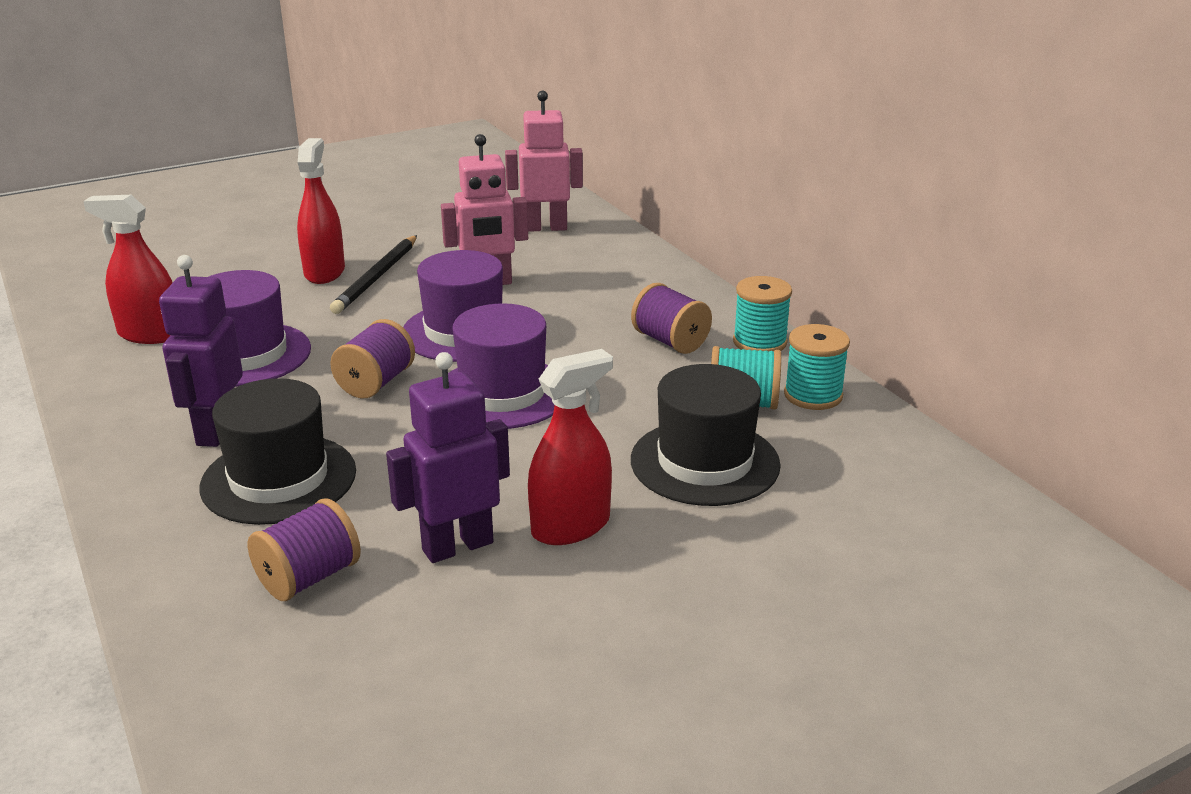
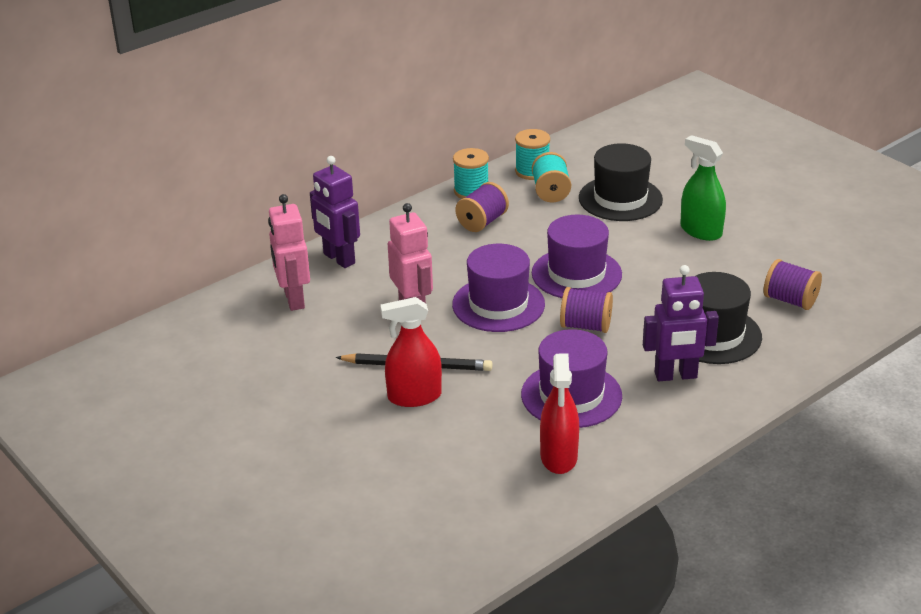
camera: 100 degrees left, 5 degrees up
purple robot [386,352,510,563] -> purple robot moved to [310,156,360,268]
red spray bottle [528,349,613,545] -> green spray bottle [680,135,726,241]

